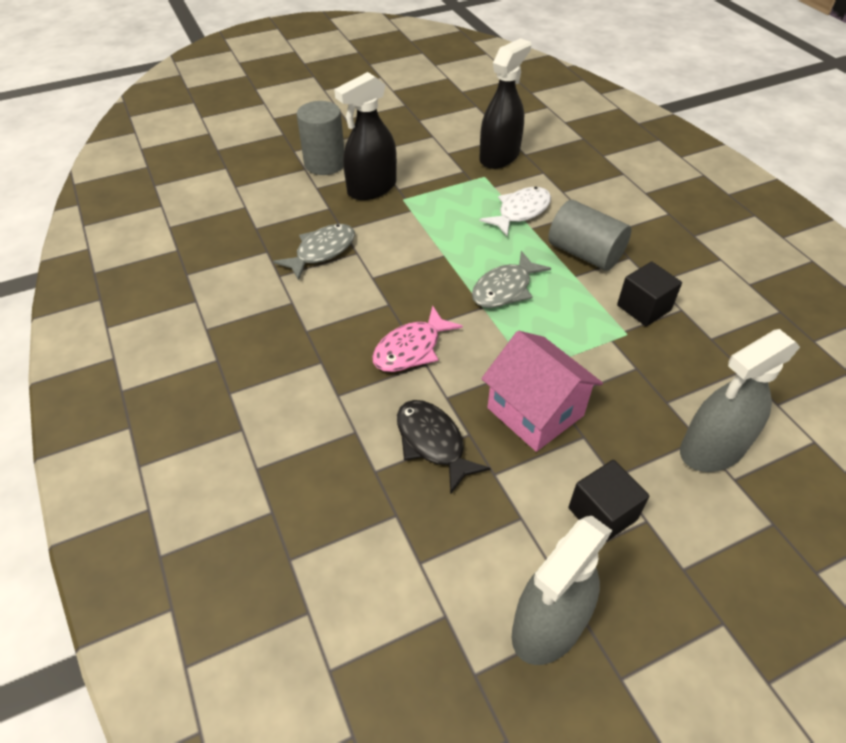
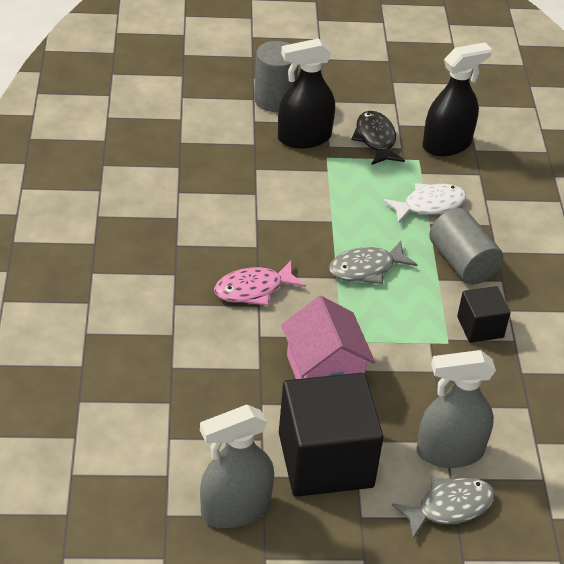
camera: 20 degrees right, 5 degrees down
grey fish [273,224,355,280] -> grey fish moved to [392,477,495,539]
black fish [397,400,490,495] -> black fish moved to [351,111,405,165]
black cube [568,460,649,542] -> black cube [279,373,383,497], size x1.99

